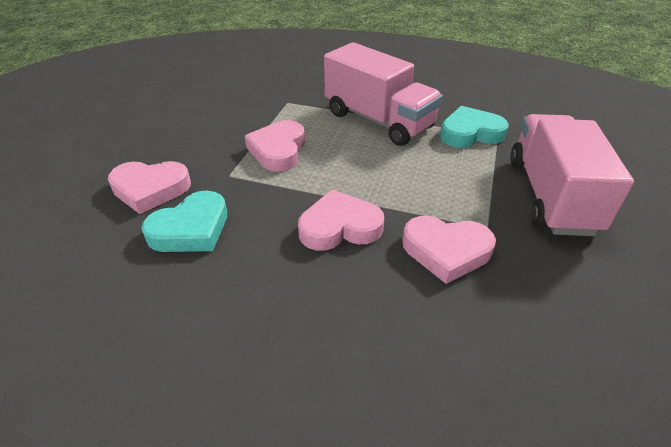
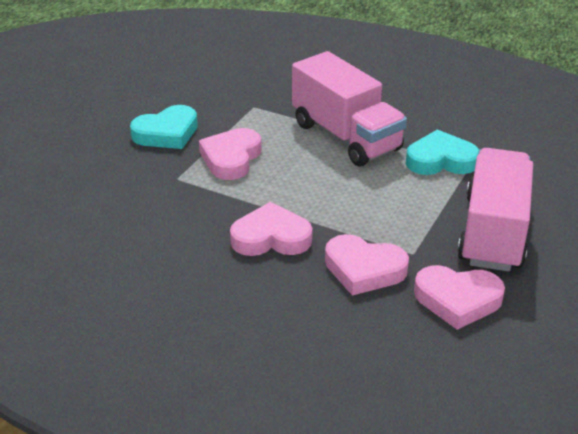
camera: 10 degrees right, 5 degrees down
pink heart [108,161,191,214] -> pink heart moved to [414,265,505,330]
turquoise heart [141,191,227,252] -> turquoise heart moved to [130,105,198,149]

